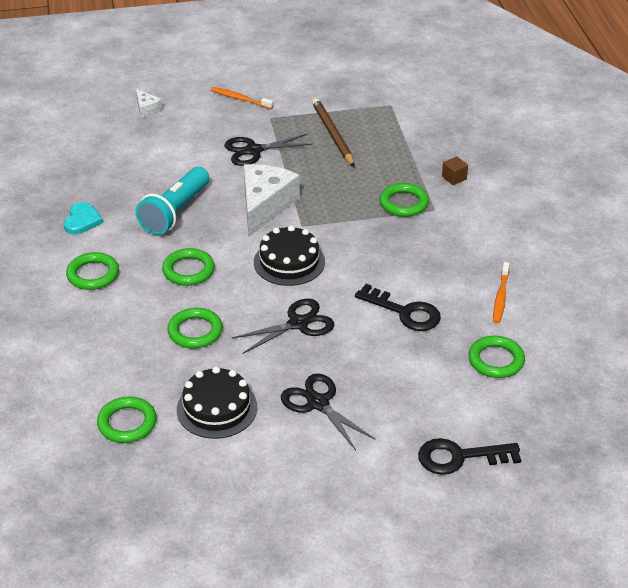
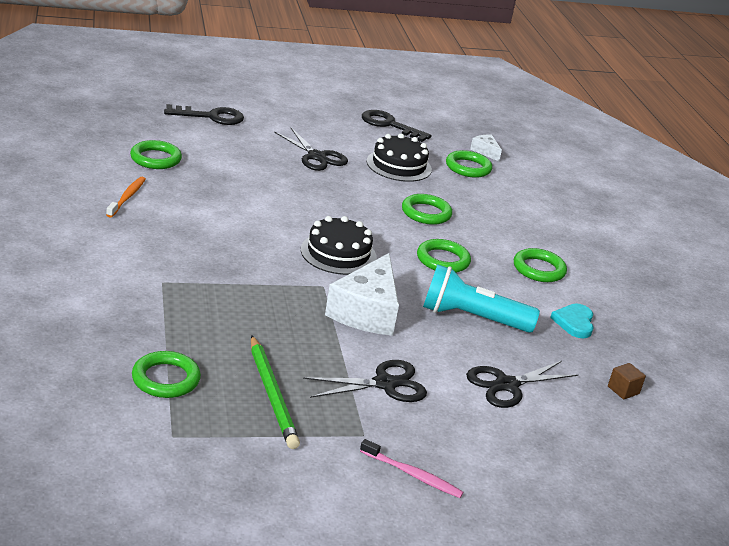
camera: 175 degrees right, 10 degrees down
turquoise flashlight [135,167,209,235] -> turquoise flashlight turned 105 degrees counterclockwise [423,264,540,333]
white cheese [136,89,163,117] -> white cheese moved to [470,135,502,161]
orange toothbrush [211,87,274,109] -> pink toothbrush [360,439,464,498]
black scissors [232,299,334,354] -> black scissors moved to [466,361,578,408]
brown pencil [312,98,355,167] -> green pencil [251,335,300,449]
black key [355,284,441,331] -> black key moved to [362,110,431,142]
green ring [380,183,429,217] -> green ring moved to [132,351,201,398]
brown cube [442,156,468,185] -> brown cube moved to [608,363,646,399]

